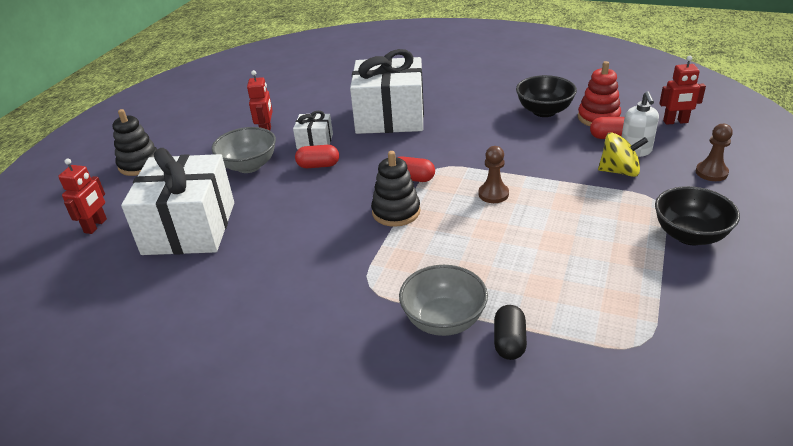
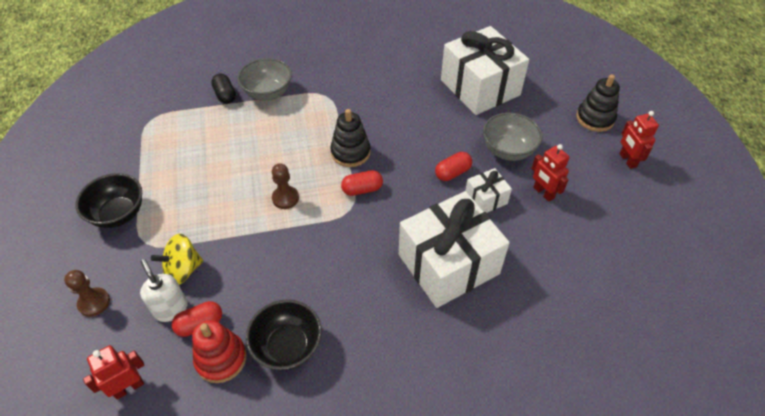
camera: 145 degrees right, 15 degrees up
red robot [58,158,107,234] -> red robot moved to [619,111,659,169]

